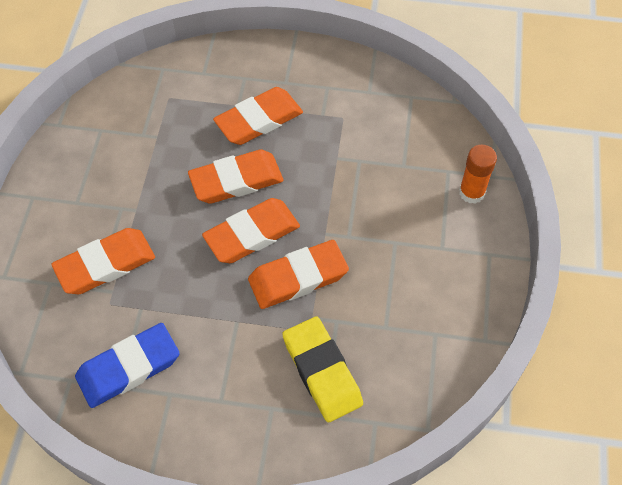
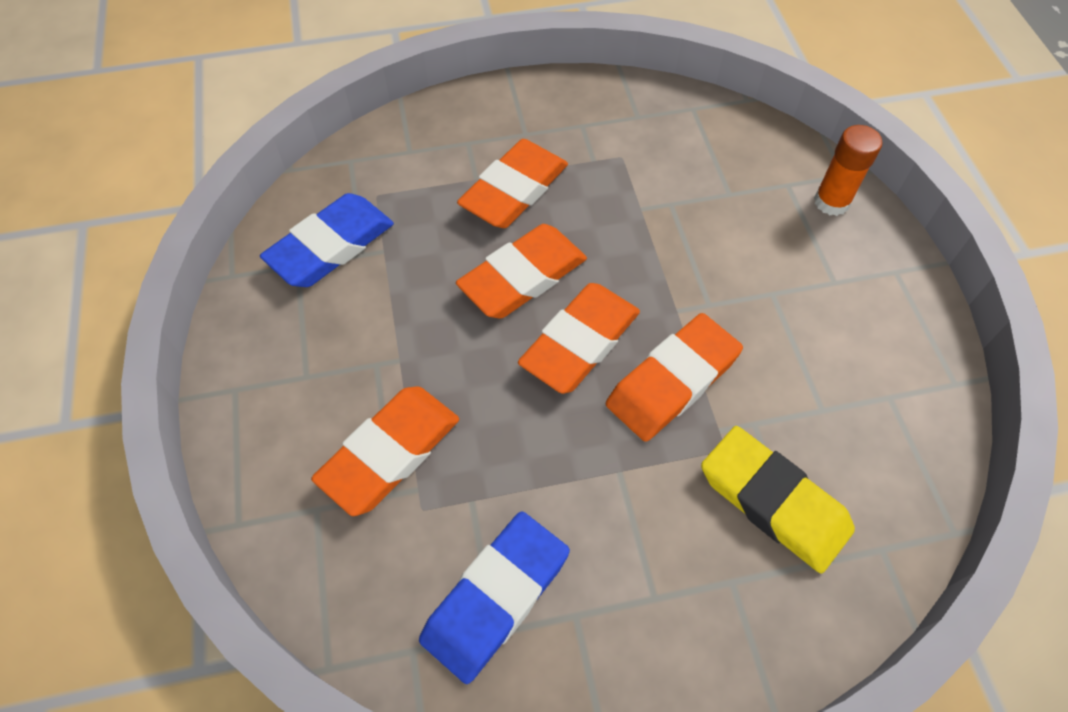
camera: 20 degrees left, 0 degrees up
none -> blue eraser [260,193,394,287]

